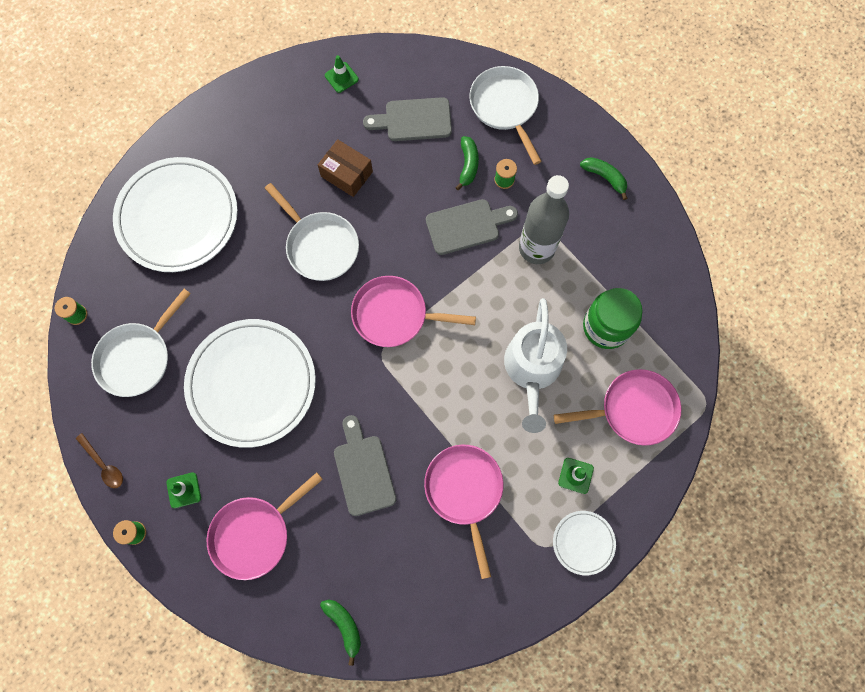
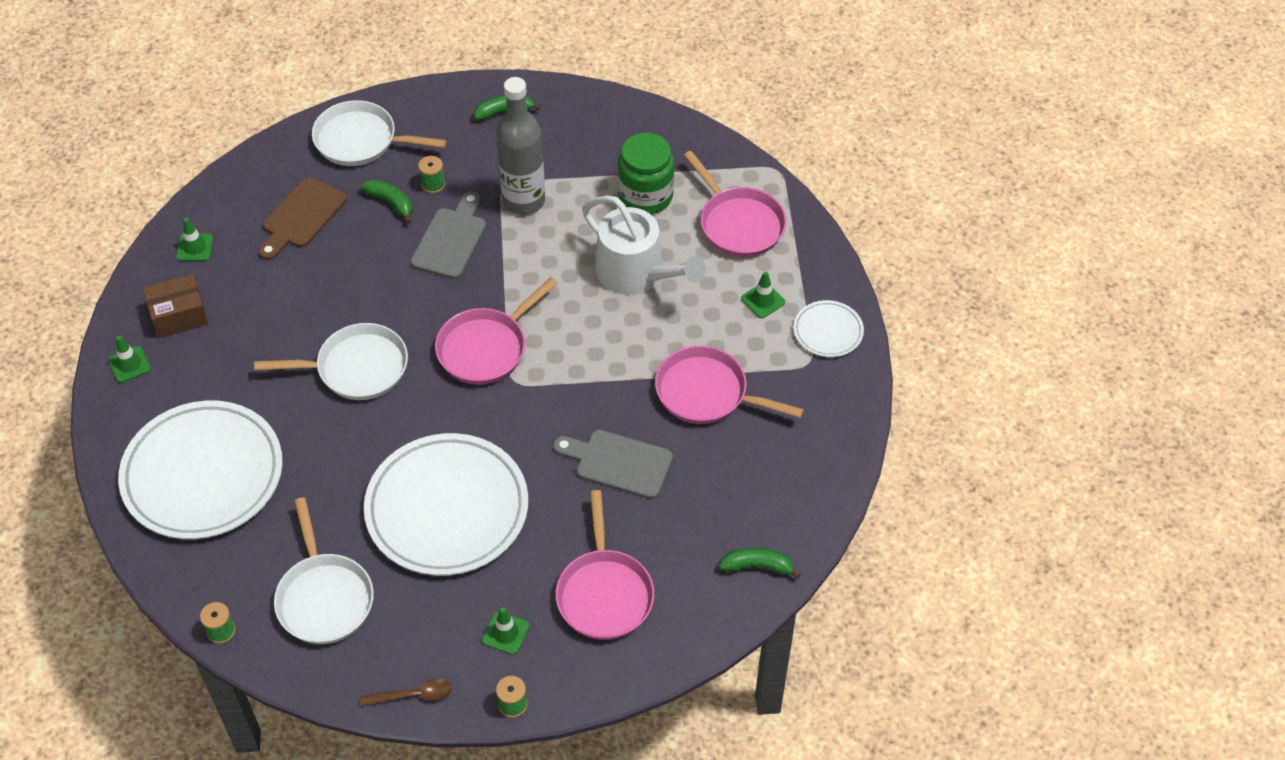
camera: 55 degrees left, 20 degrees down
brown box [318,139,373,197] -> brown box moved to [143,274,208,338]
grey cutting board [363,97,452,141] -> brown cutting board [259,177,347,260]
pink pan [554,369,681,446] -> pink pan turned 120 degrees clockwise [683,151,786,257]
none -> green traffic cone [108,336,151,383]

